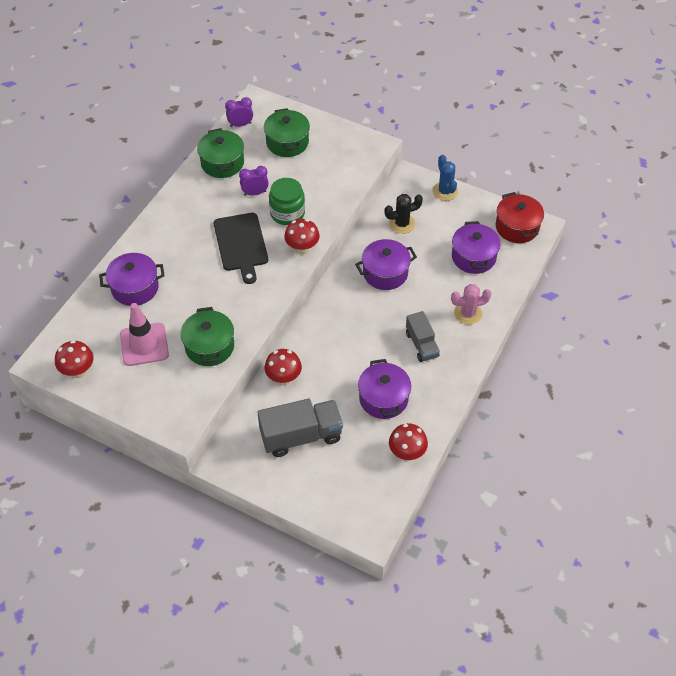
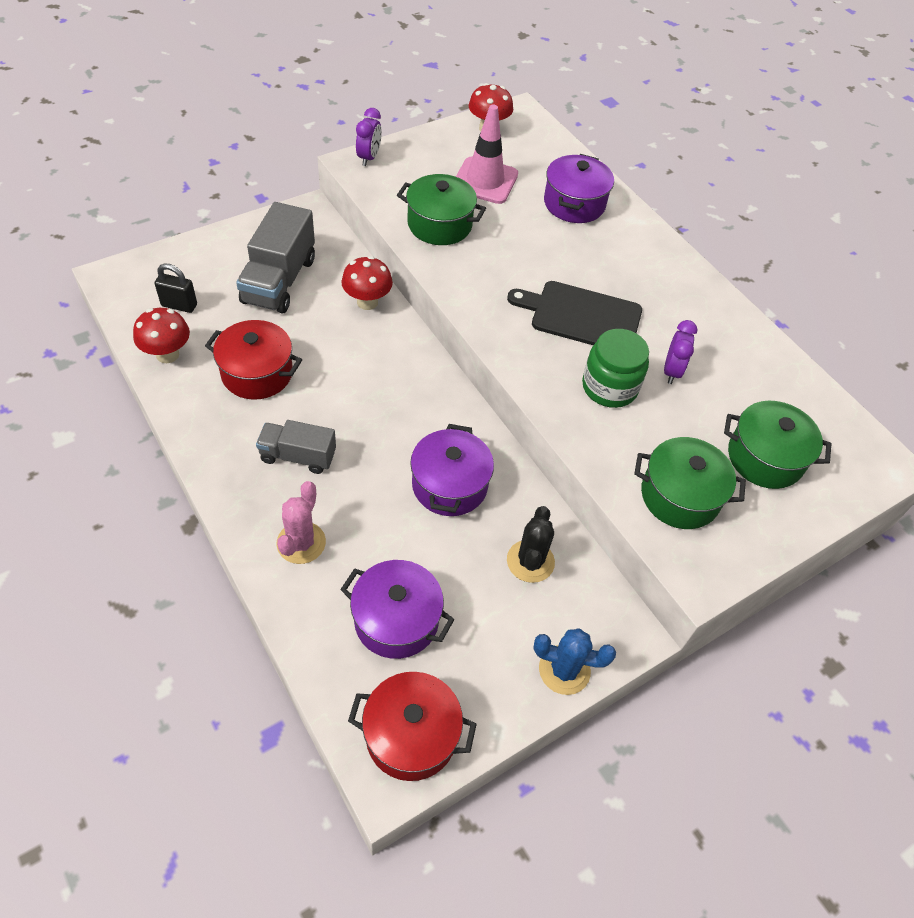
camera: 115 degrees right, 0 degrees up
green pot [197,128,244,178] -> green pot moved to [634,437,746,529]
purple clock [225,97,253,127] -> purple clock moved to [356,108,382,166]
red mushroom [284,219,320,255] -> none
purple pot [358,359,411,419] -> red pot [205,320,302,400]
none -> black padlock [155,264,197,313]

